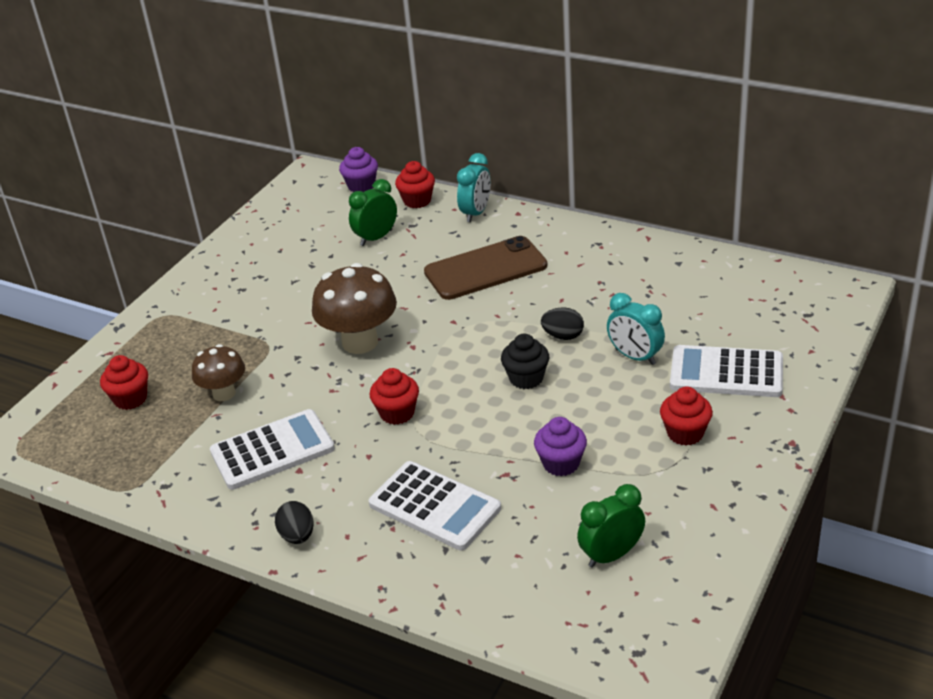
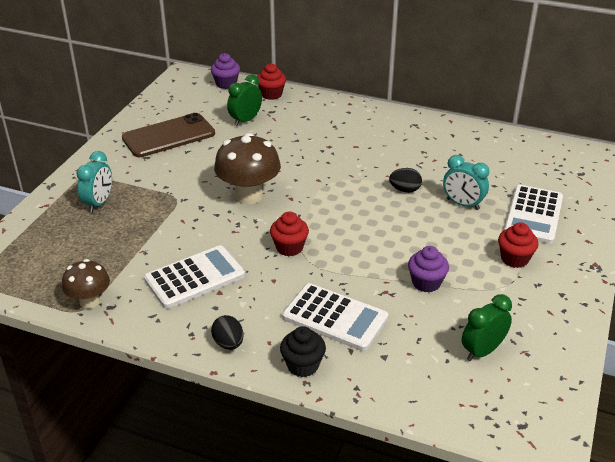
camera: 10 degrees left, 0 degrees up
red cupcake [100,355,148,410] -> none
brown mushroom [192,344,245,401] -> brown mushroom moved to [62,259,110,309]
brown phone [424,236,547,300] -> brown phone moved to [122,113,215,157]
turquoise clock [457,153,491,222] -> turquoise clock moved to [76,151,112,213]
black cupcake [501,333,549,389] -> black cupcake moved to [280,326,326,377]
white calculator [670,345,783,397] -> white calculator turned 75 degrees counterclockwise [504,185,563,244]

